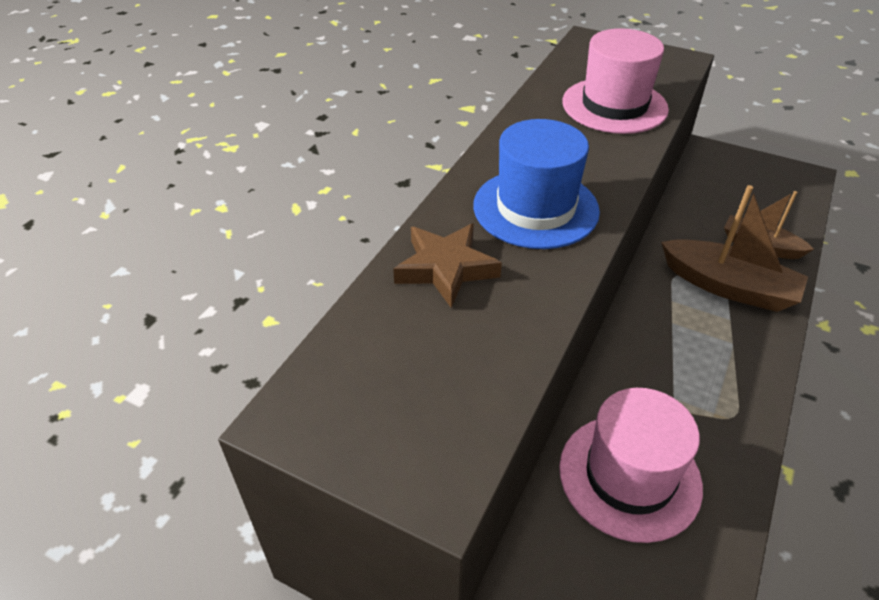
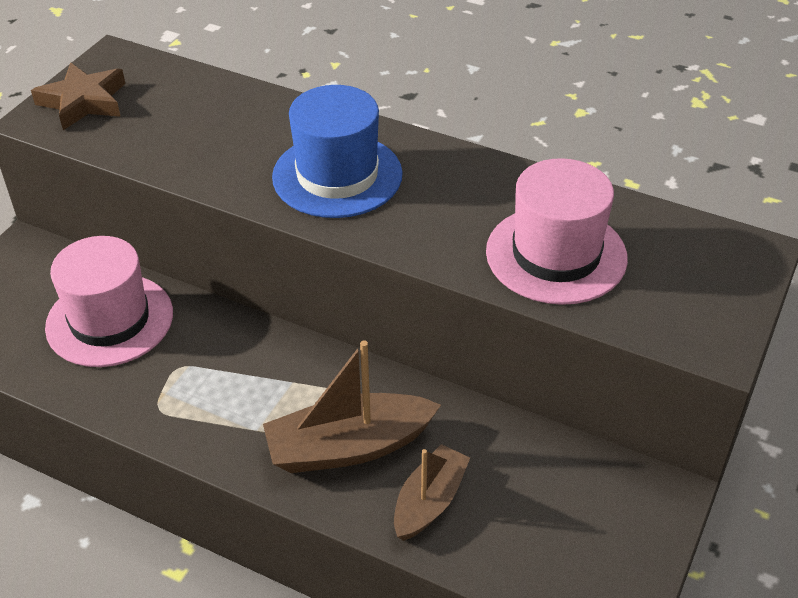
camera: 90 degrees right, 0 degrees up
brown star [393,223,502,308] -> brown star moved to [31,62,125,130]
brown boat [661,185,808,312] -> brown boat turned 45 degrees clockwise [263,340,441,473]

